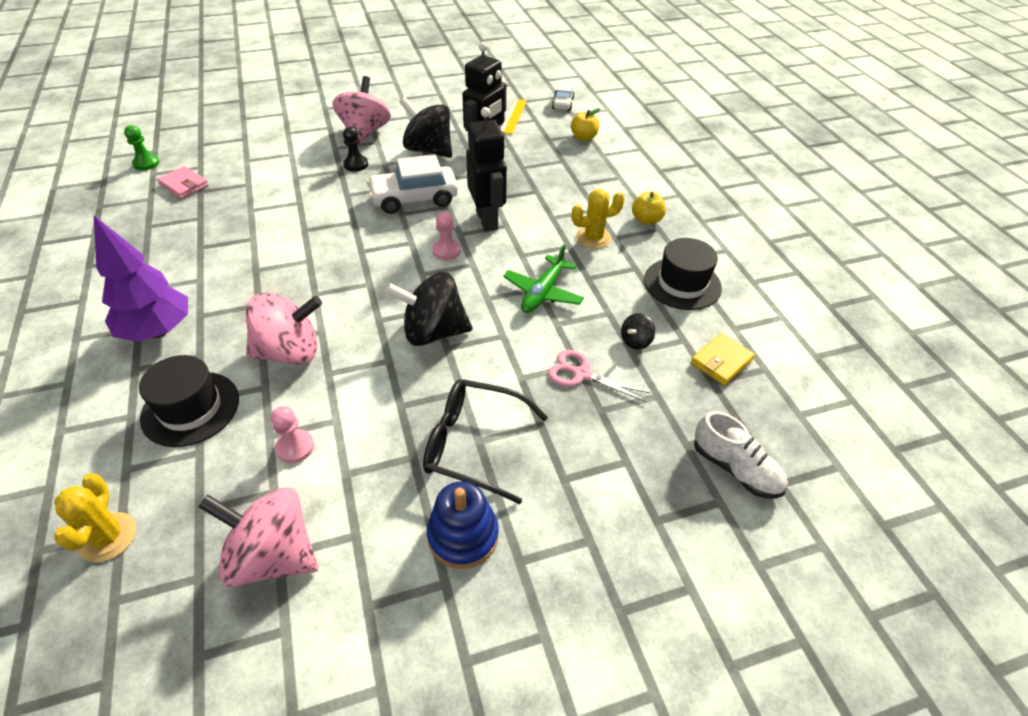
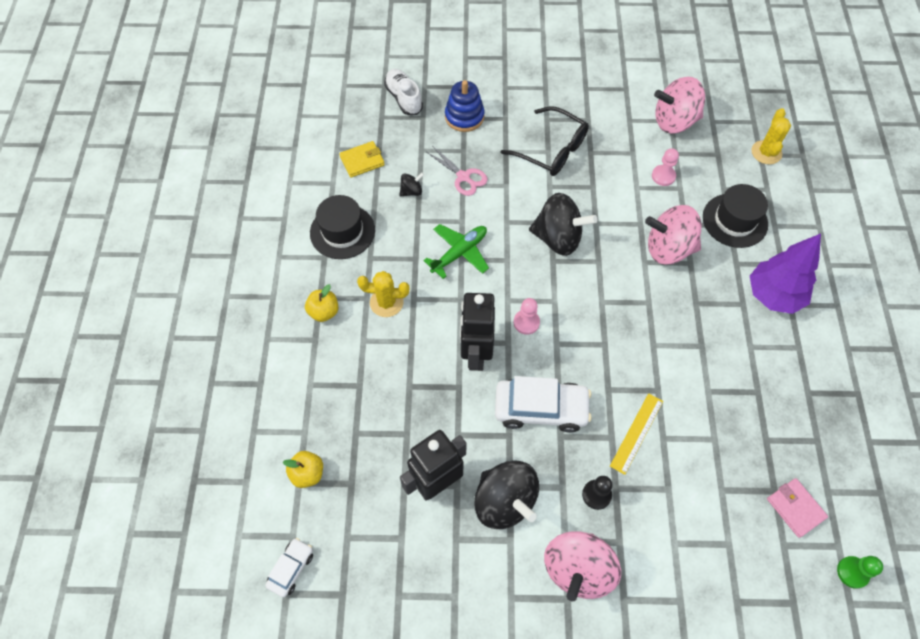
camera: 160 degrees left, 15 degrees up
pink spinning top [198,487,318,587] -> pink spinning top turned 135 degrees clockwise [654,77,705,134]
blue stacking toy [427,481,499,569] -> blue stacking toy moved to [445,80,485,132]
yellow ruler [501,99,527,134] -> yellow ruler moved to [610,393,663,475]

